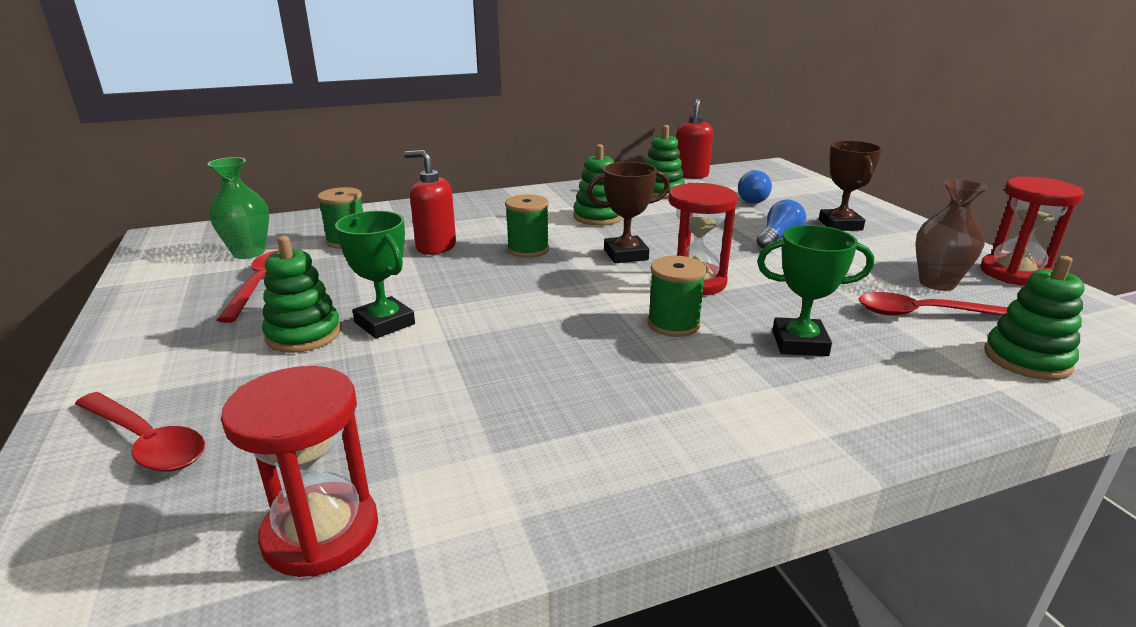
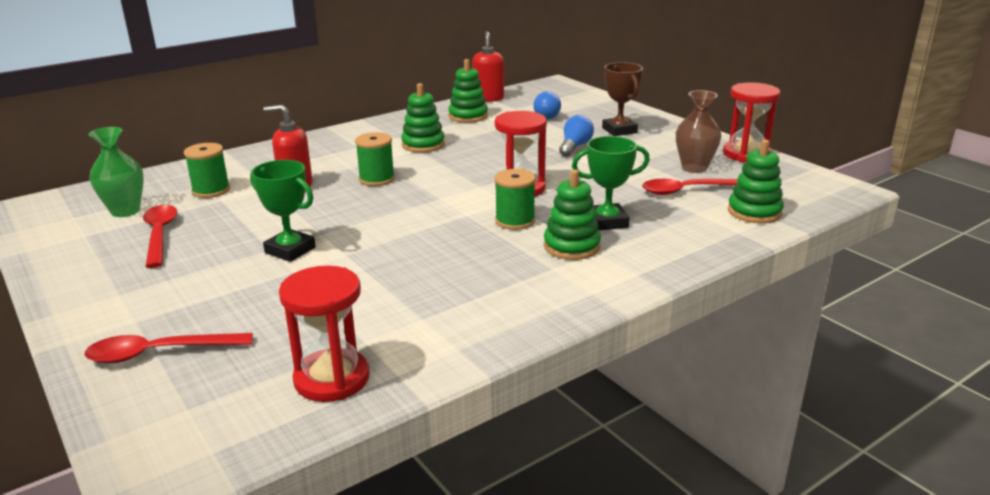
camera: 15 degrees left, 0 degrees up
red spoon [75,392,205,472] -> red spoon turned 150 degrees clockwise [85,333,253,363]
green stacking toy [262,236,341,353] -> green stacking toy moved to [544,169,601,260]
brown trophy [587,162,670,263] -> none

